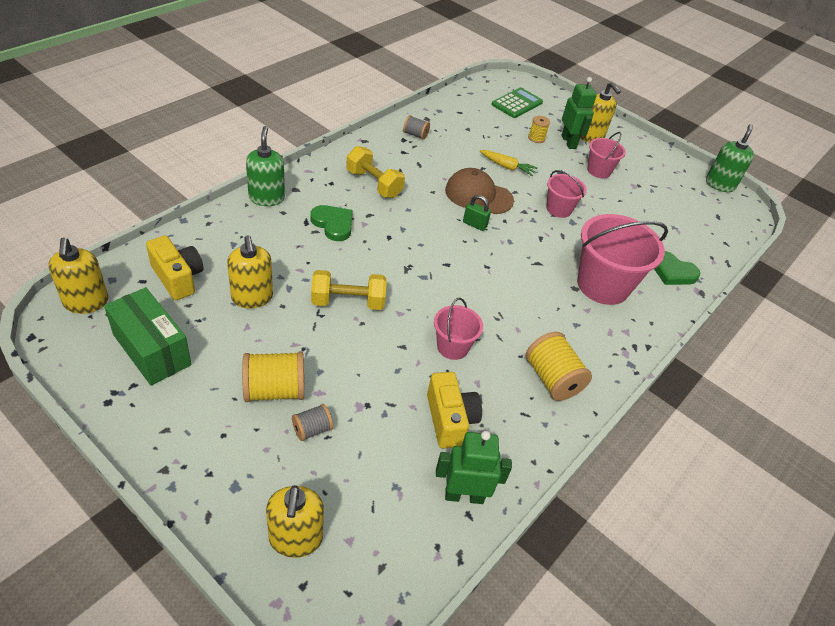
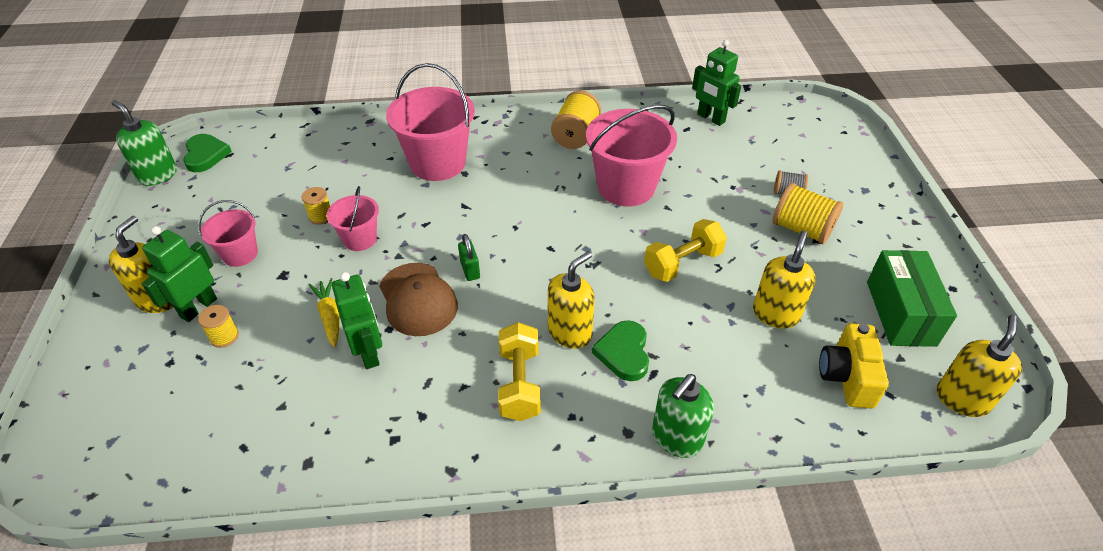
camera: 130 degrees left, 0 degrees up
yellow soap dispenser [266,485,324,558] -> yellow soap dispenser moved to [548,251,595,349]
yellow dumbbell [311,270,386,310] -> yellow dumbbell turned 75 degrees counterclockwise [644,219,727,282]
grey spool [403,115,430,140] -> none
yellow camera [427,372,482,449] -> none
pink bucket [434,298,483,360] -> pink bucket [586,105,677,206], size x1.85
green calculator [491,88,543,118] -> none
green heart [654,251,700,285] -> green heart moved to [183,134,232,172]
green soap dispenser [706,124,754,192] -> green soap dispenser turned 60 degrees clockwise [111,100,177,186]
none -> yellow spool [302,187,330,225]
none -> green robot [332,272,382,369]

